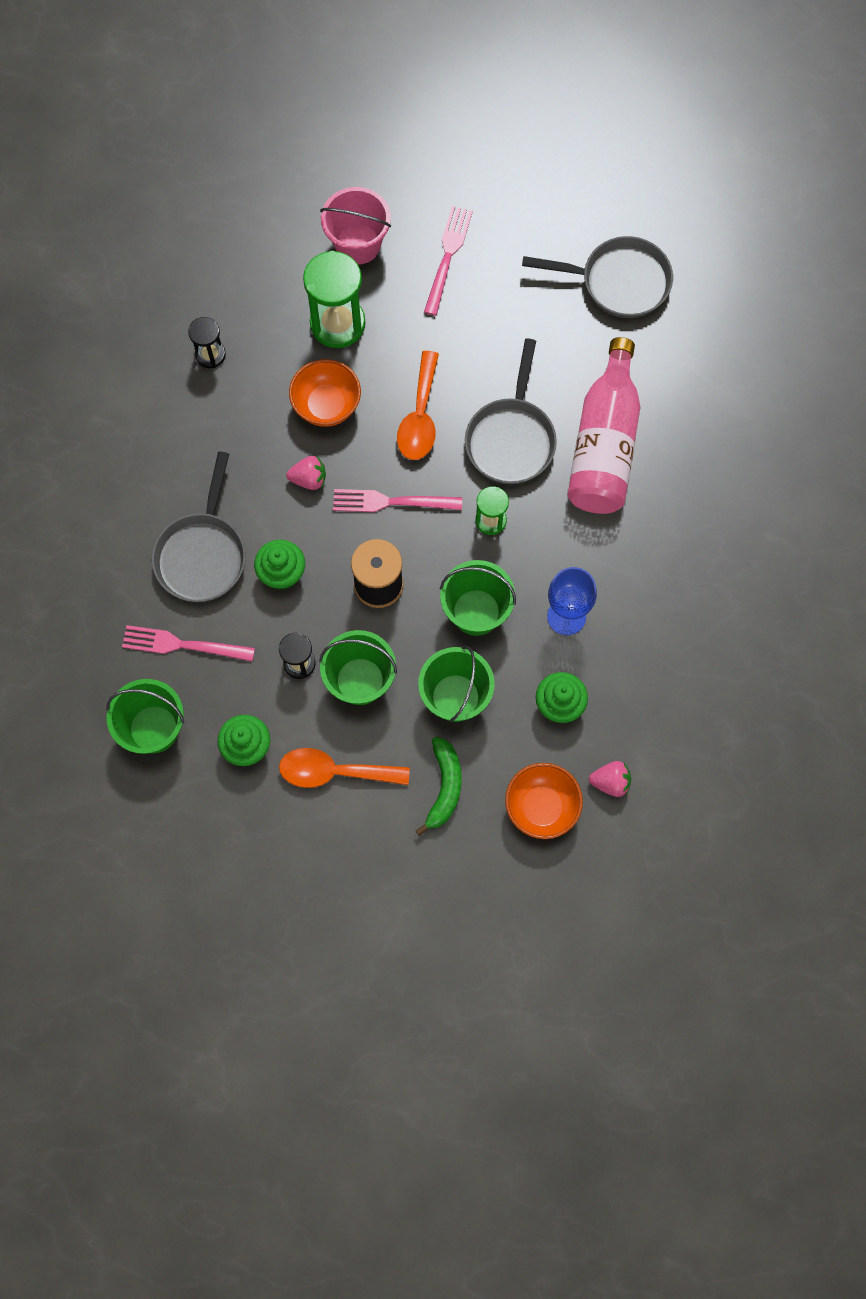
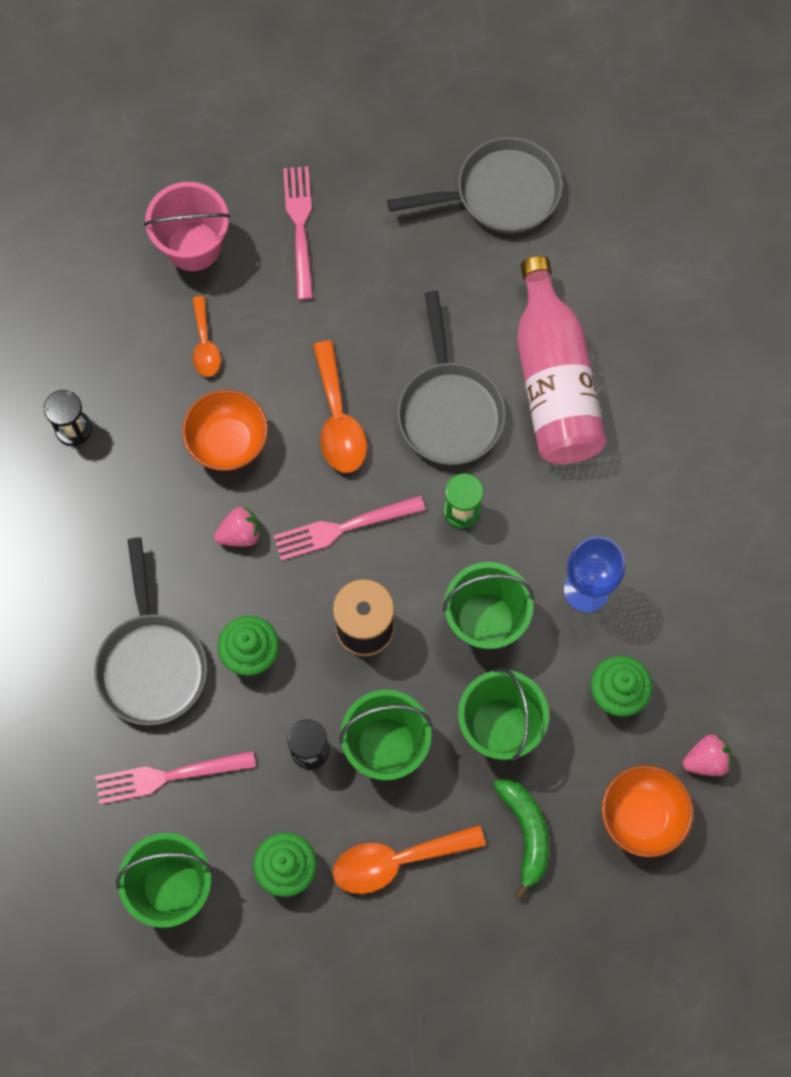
camera: 20 degrees left, 0 degrees up
green hourglass [303,251,365,348] -> orange spoon [192,296,221,377]

